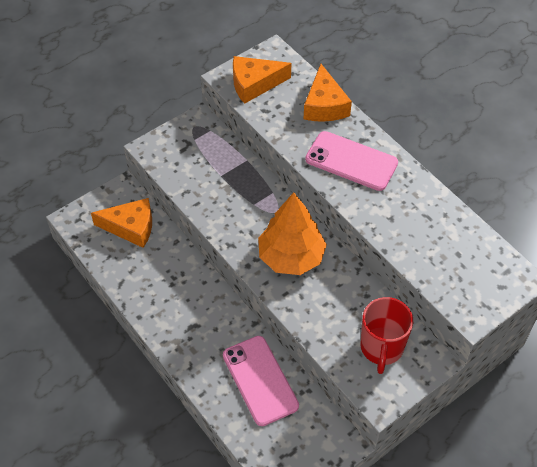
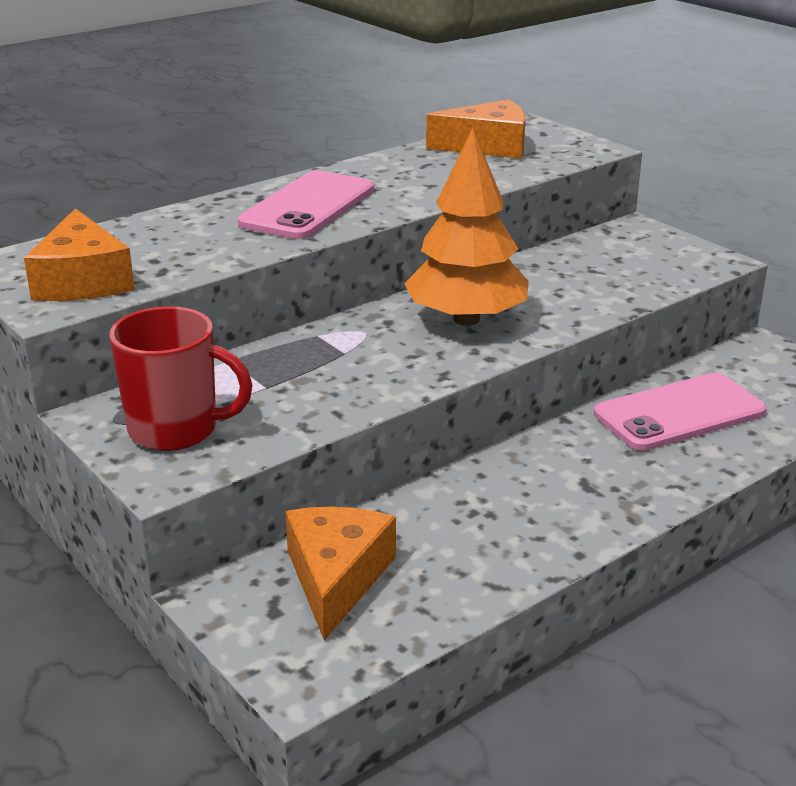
camera: 90 degrees left, 25 degrees down
orange cheese [304,64,352,122] -> orange cheese moved to [426,100,526,159]
red mug [361,297,413,374] -> red mug moved to [109,306,253,451]

